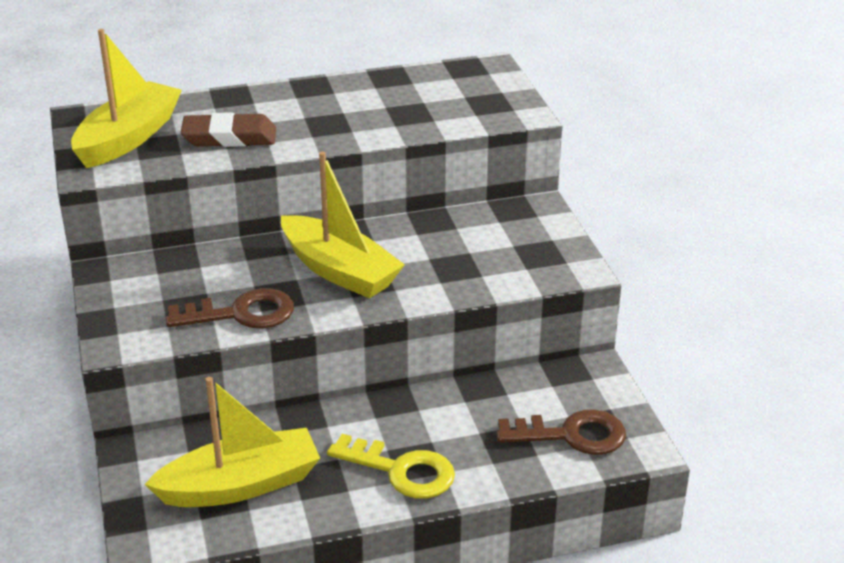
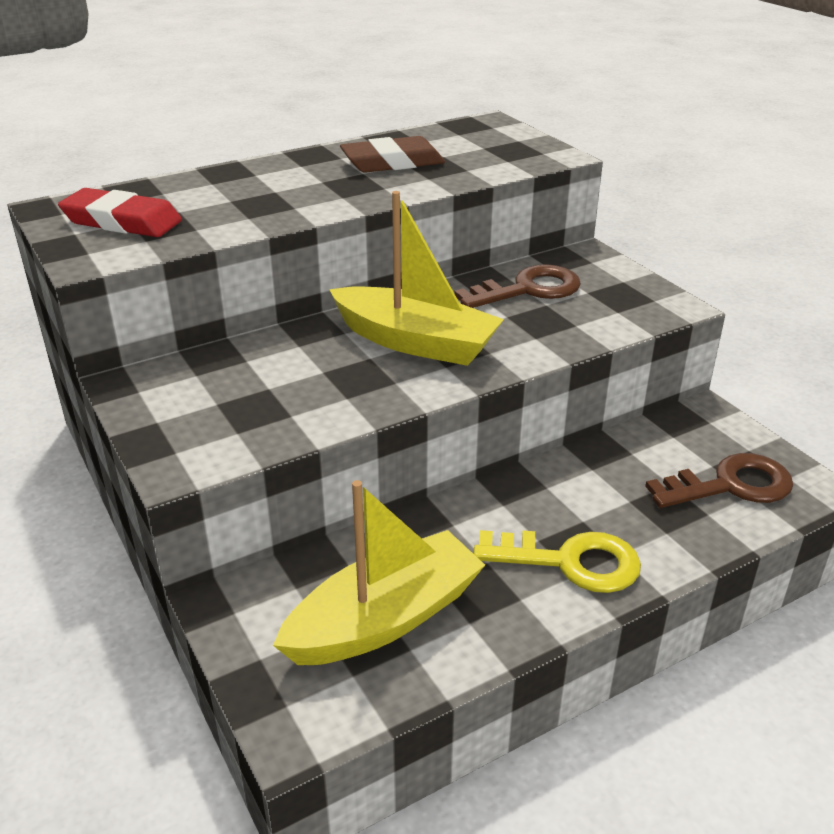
camera: 15 degrees left, 0 degrees up
yellow boat [71,29,182,168] -> red eraser [58,188,182,237]
brown key [166,288,294,329] -> brown key moved to [454,264,581,308]
brown eraser [181,112,276,147] -> brown eraser moved to [340,136,445,173]

